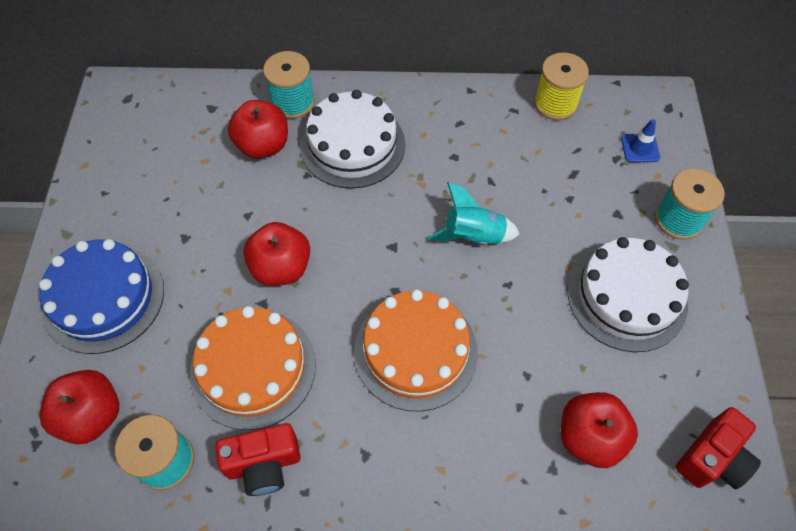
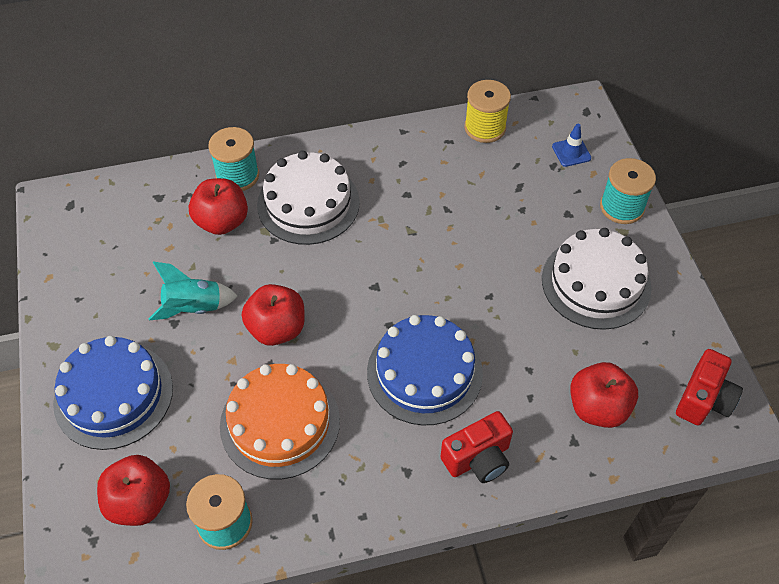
camera: 15 degrees left, 5 degrees down
red camera [215,423,300,496] -> red camera moved to [440,411,513,483]
orange cake [354,289,478,412] -> blue cake [367,315,483,426]
turquoise rocket [428,182,520,245] -> turquoise rocket moved to [149,261,237,320]

